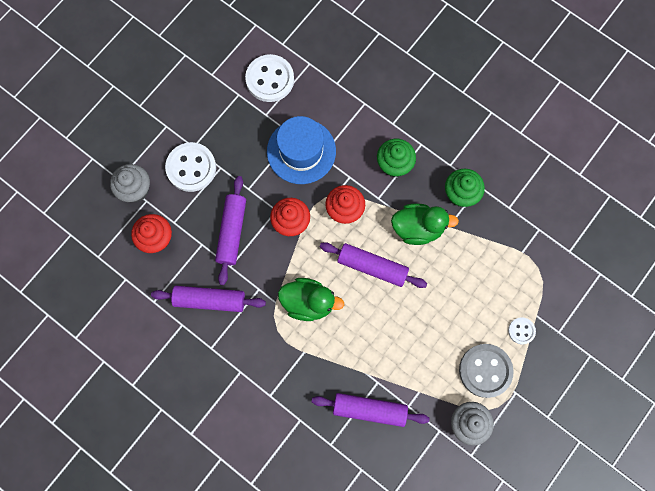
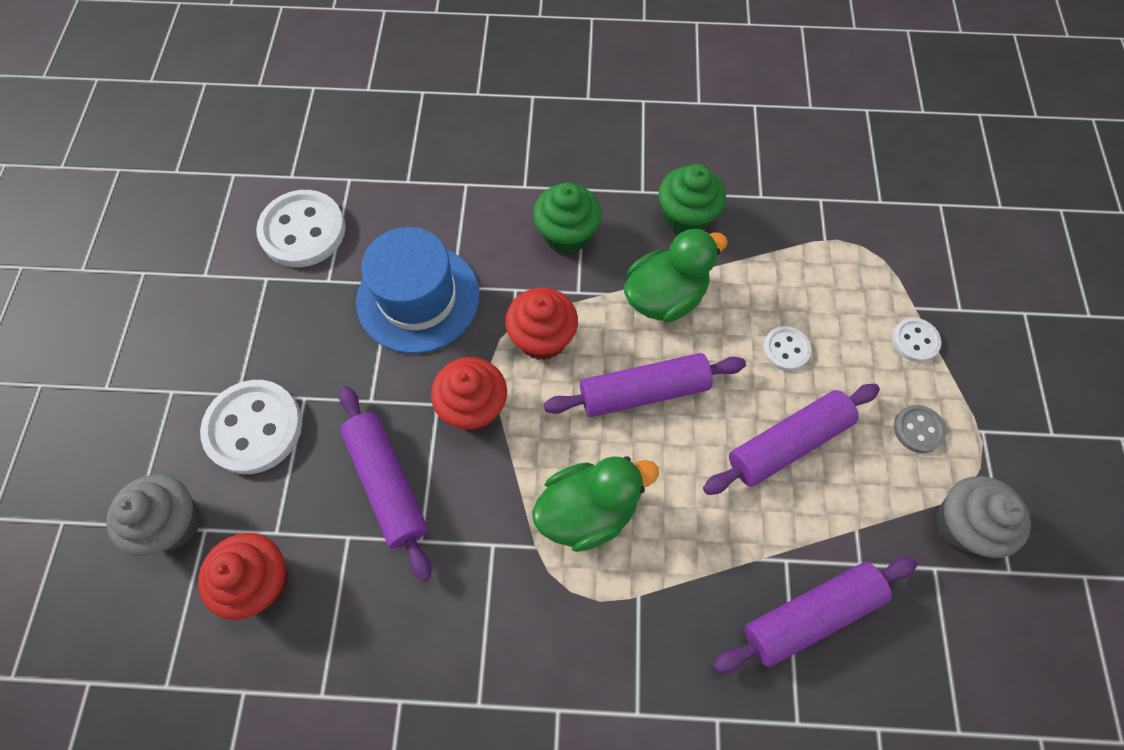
camera: 35 degrees left, 10 degrees down
purple rolling pin [151,286,266,312] -> purple rolling pin moved to [703,384,880,495]
grey button [459,344,514,398] -> grey button [894,405,946,453], size x0.51
none -> white button [763,326,811,371]

